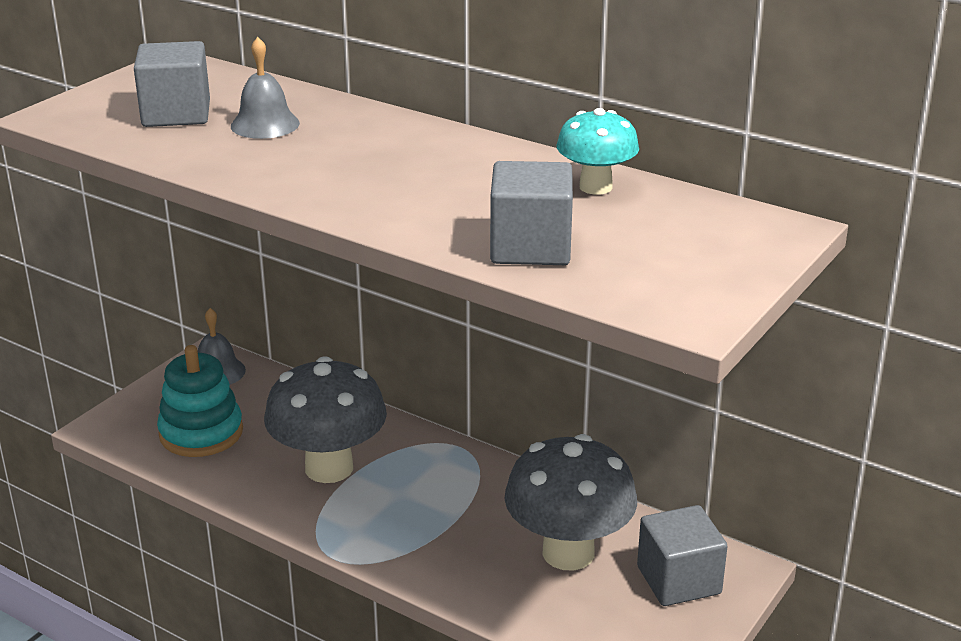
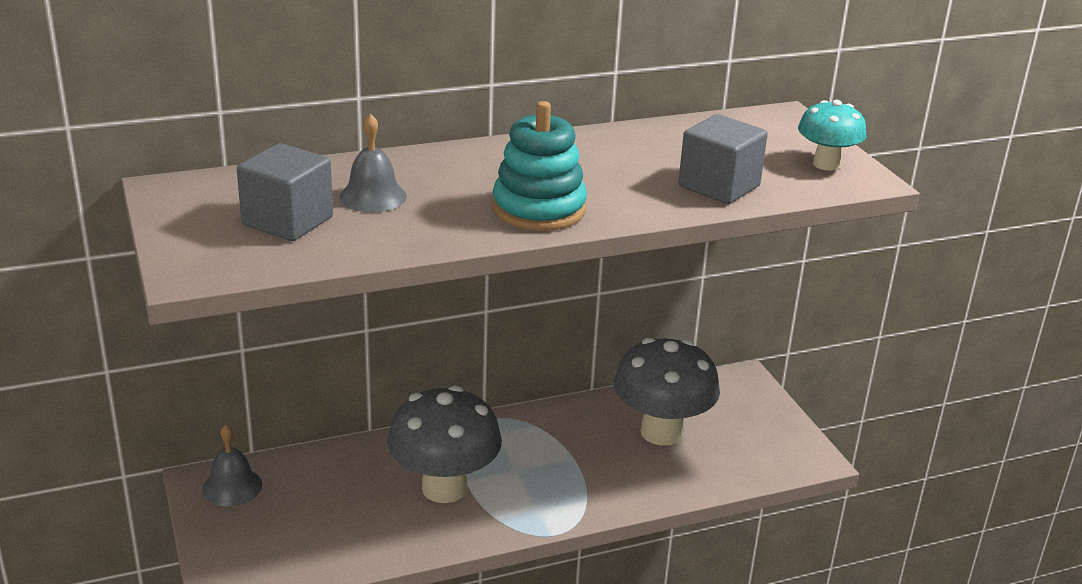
camera: 55 degrees left, 0 degrees up
turquoise stacking toy [157,345,243,457] -> turquoise stacking toy moved to [492,101,587,231]
turquoise mushroom [557,108,639,195] -> turquoise mushroom moved to [798,100,866,171]
grey cube [637,505,728,606] -> none

